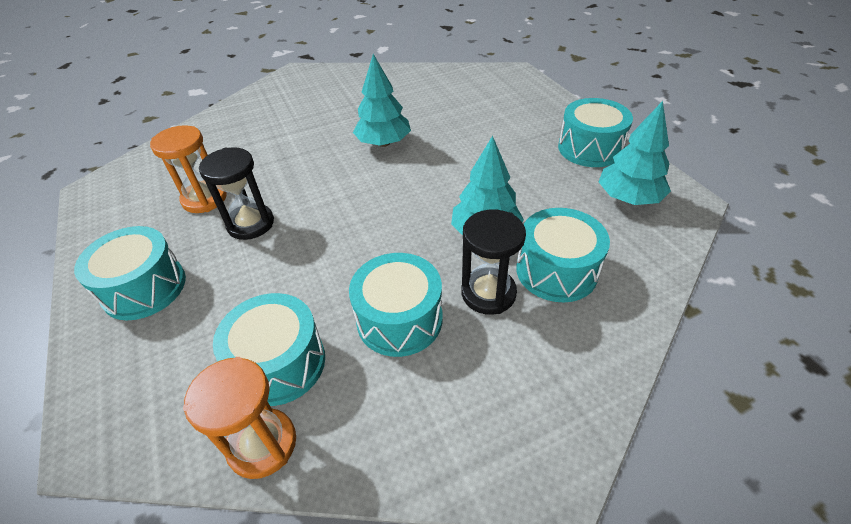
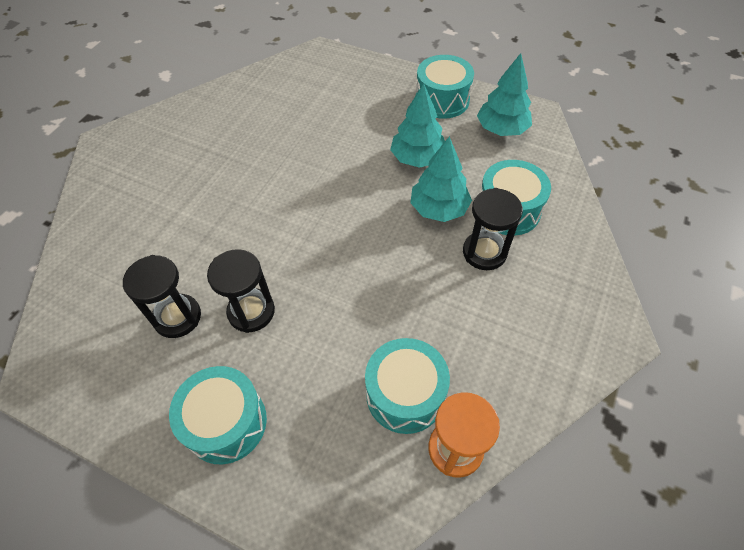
camera: 40 degrees left, 10 degrees up
orange hourglass [150,125,227,213] -> black hourglass [123,255,201,338]
turquoise drum [349,253,443,357] -> none
turquoise tree [353,54,411,147] -> turquoise tree moved to [390,83,445,168]

